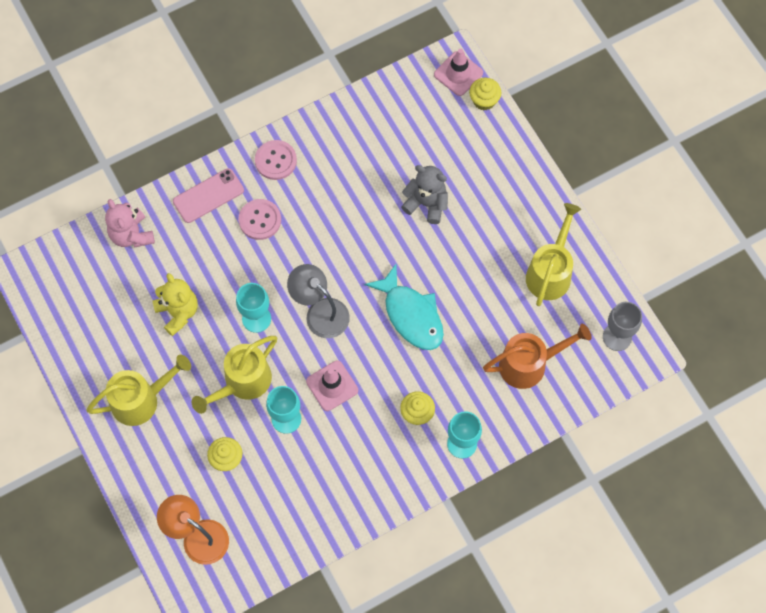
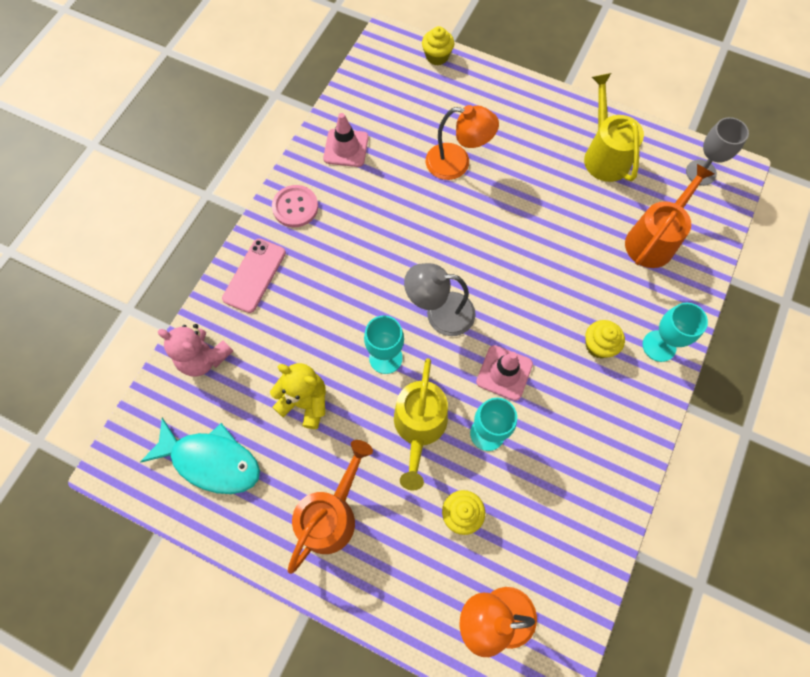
camera: 35 degrees left, 0 degrees up
yellow watering can [86,354,191,426] -> orange watering can [288,440,373,574]
pink button [239,199,281,240] -> none
turquoise fish [365,264,444,350] -> turquoise fish moved to [140,418,260,494]
grey teddy bear [401,165,448,224] -> orange lamp [426,105,499,180]
pink traffic cone [434,49,483,96] -> pink traffic cone moved to [323,113,369,167]

